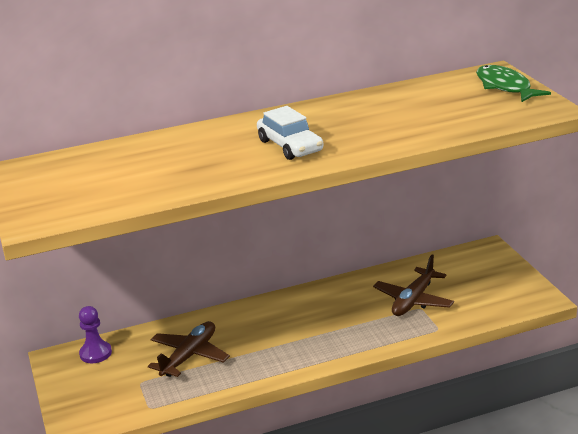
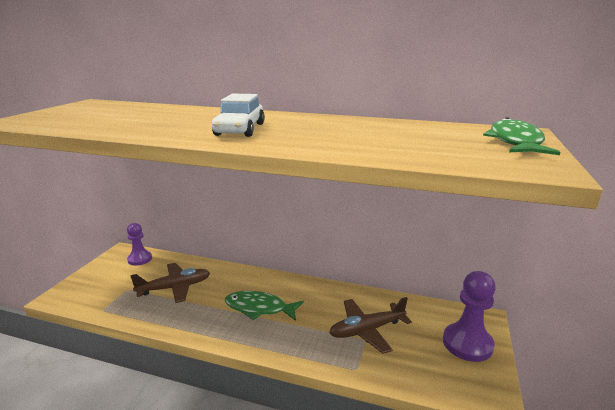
camera: 35 degrees right, 5 degrees down
none -> green fish [225,291,304,321]
none -> purple pawn [443,271,496,362]

